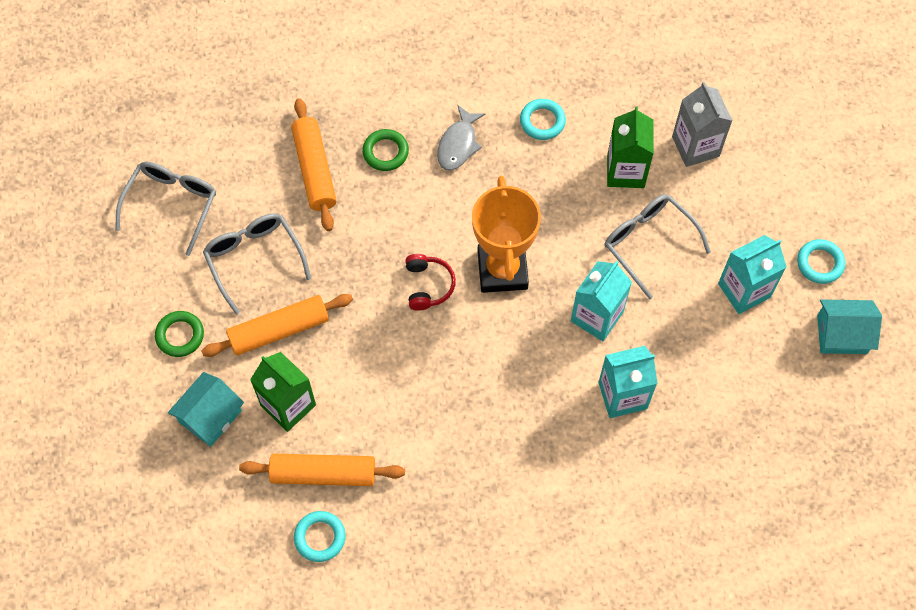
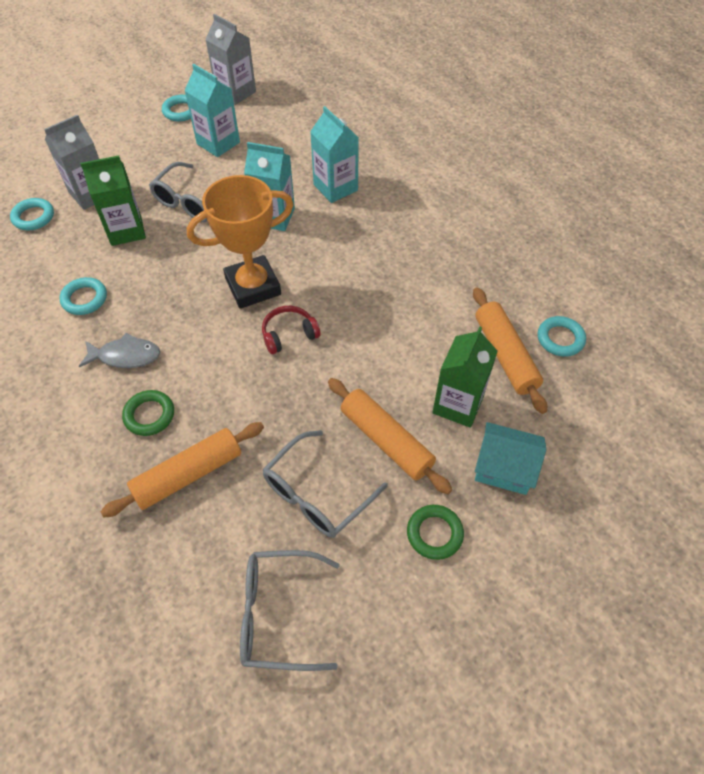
camera: 110 degrees left, 10 degrees down
turquoise house [817,299,882,354] -> grey carton [205,14,256,105]
none -> turquoise ring [10,198,54,230]

